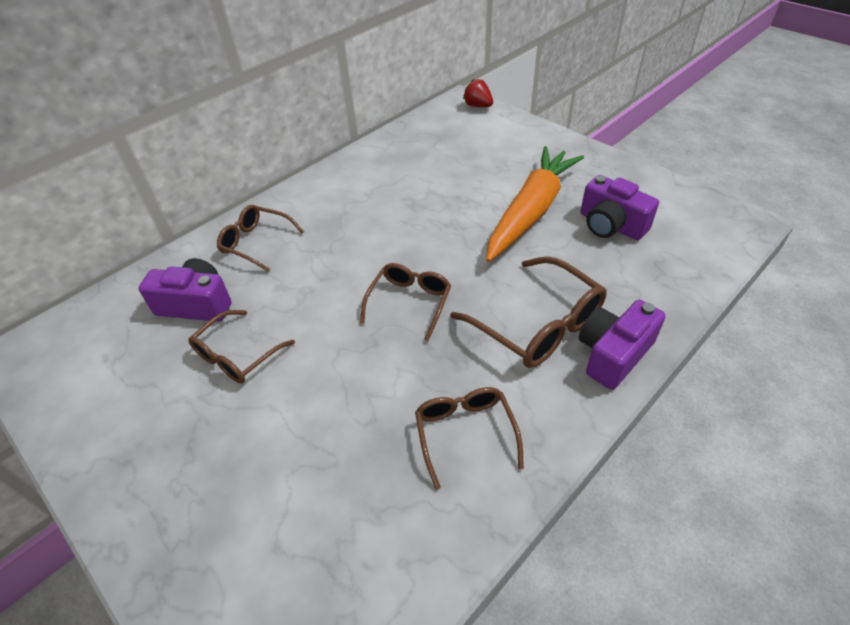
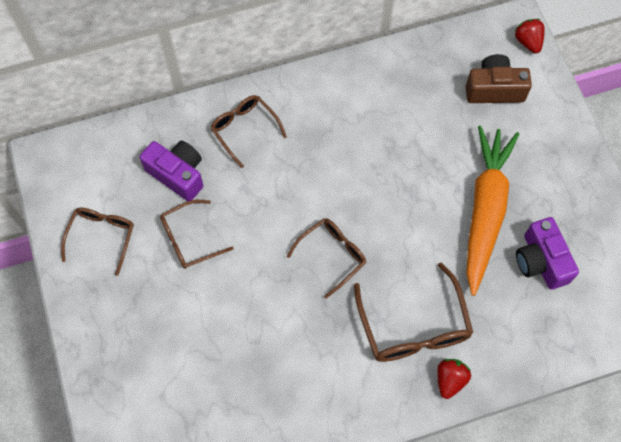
camera: 25 degrees right, 20 degrees up
brown glasses [415,387,524,490] -> brown glasses moved to [61,207,134,276]
orange carrot [486,146,584,262] -> orange carrot turned 45 degrees counterclockwise [466,125,519,296]
purple camera [579,300,666,390] -> red strawberry [437,359,471,399]
none -> brown camera [466,54,532,103]

